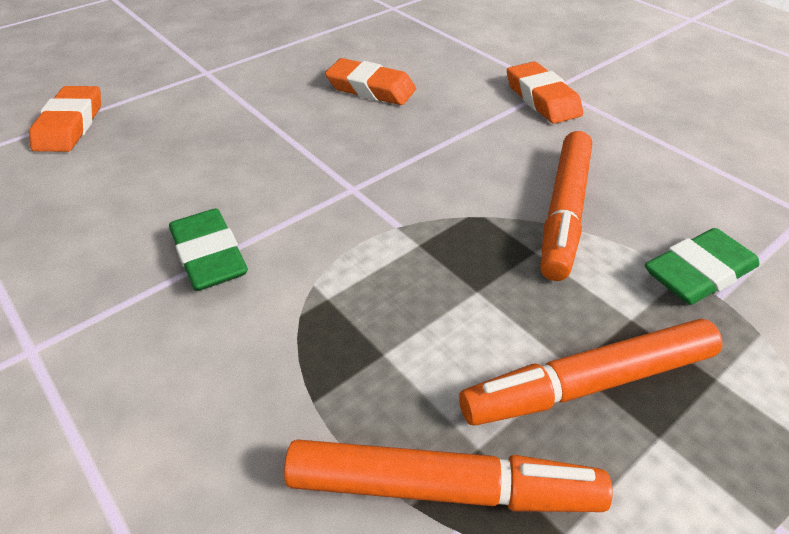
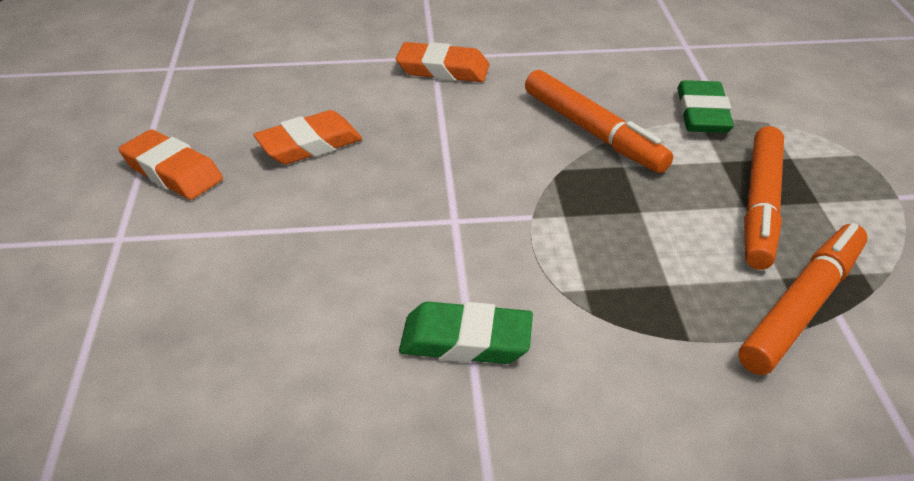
camera: 55 degrees left, 5 degrees down
orange eraser [29,86,101,152] -> orange eraser moved to [119,129,223,200]

